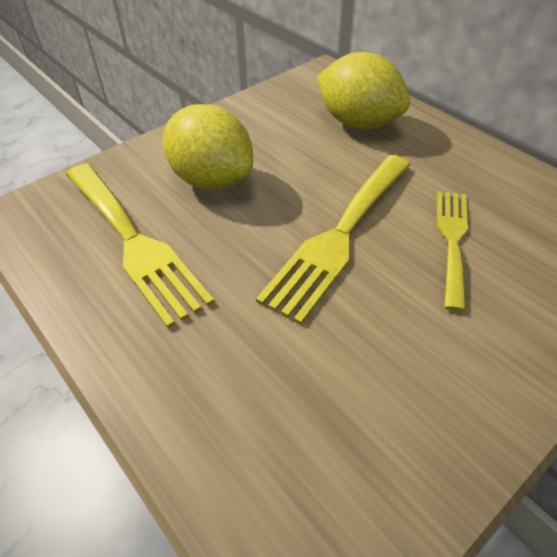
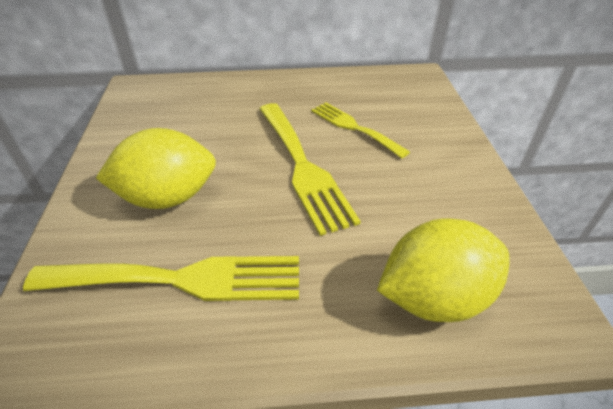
camera: 55 degrees left, 5 degrees down
yellow lemon [317,52,410,129] -> yellow lemon moved to [377,218,510,322]

